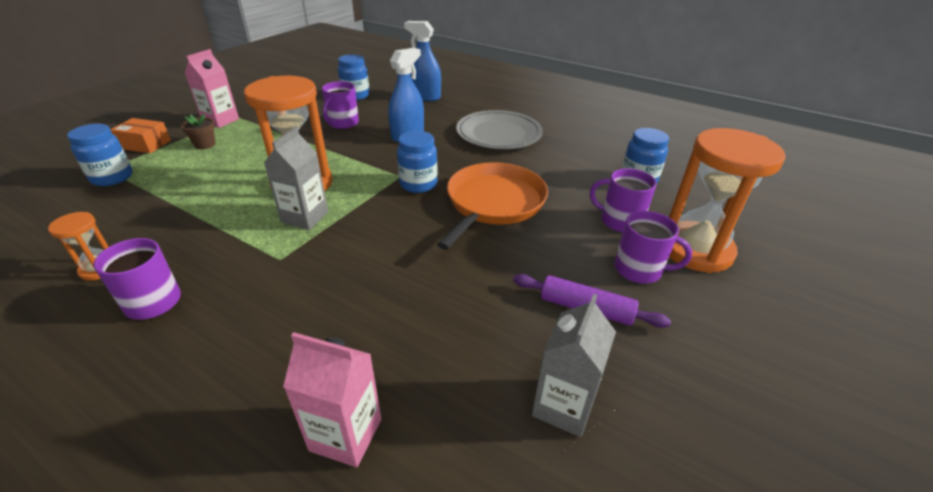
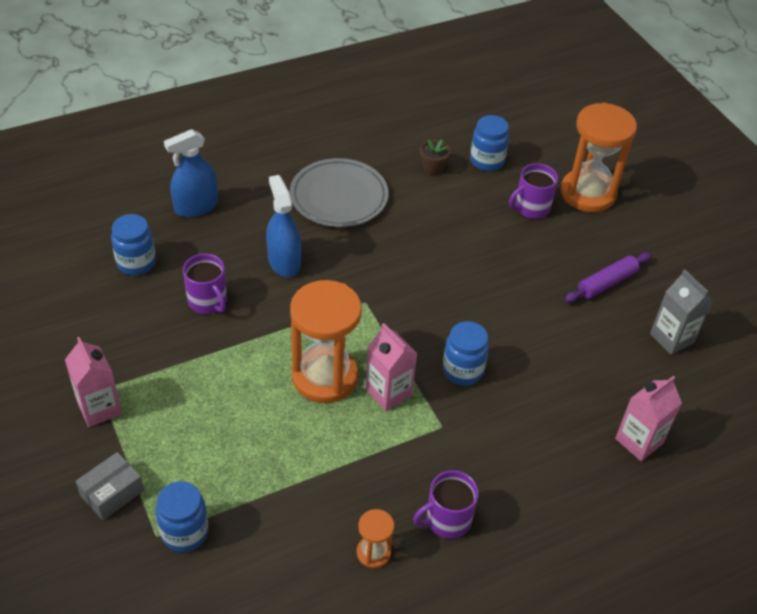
camera: 60 degrees left, 10 degrees up
orange box [110,118,171,153] -> grey box [76,452,144,520]
brown flower pot [181,114,215,149] -> brown flower pot moved to [420,139,451,175]
grey carton [264,127,328,230] -> pink carton [365,323,417,411]
blue jar [397,131,438,193] -> blue jar moved to [443,321,489,385]
orange pan [437,162,548,250] -> none
purple mug [615,211,692,284] -> none

